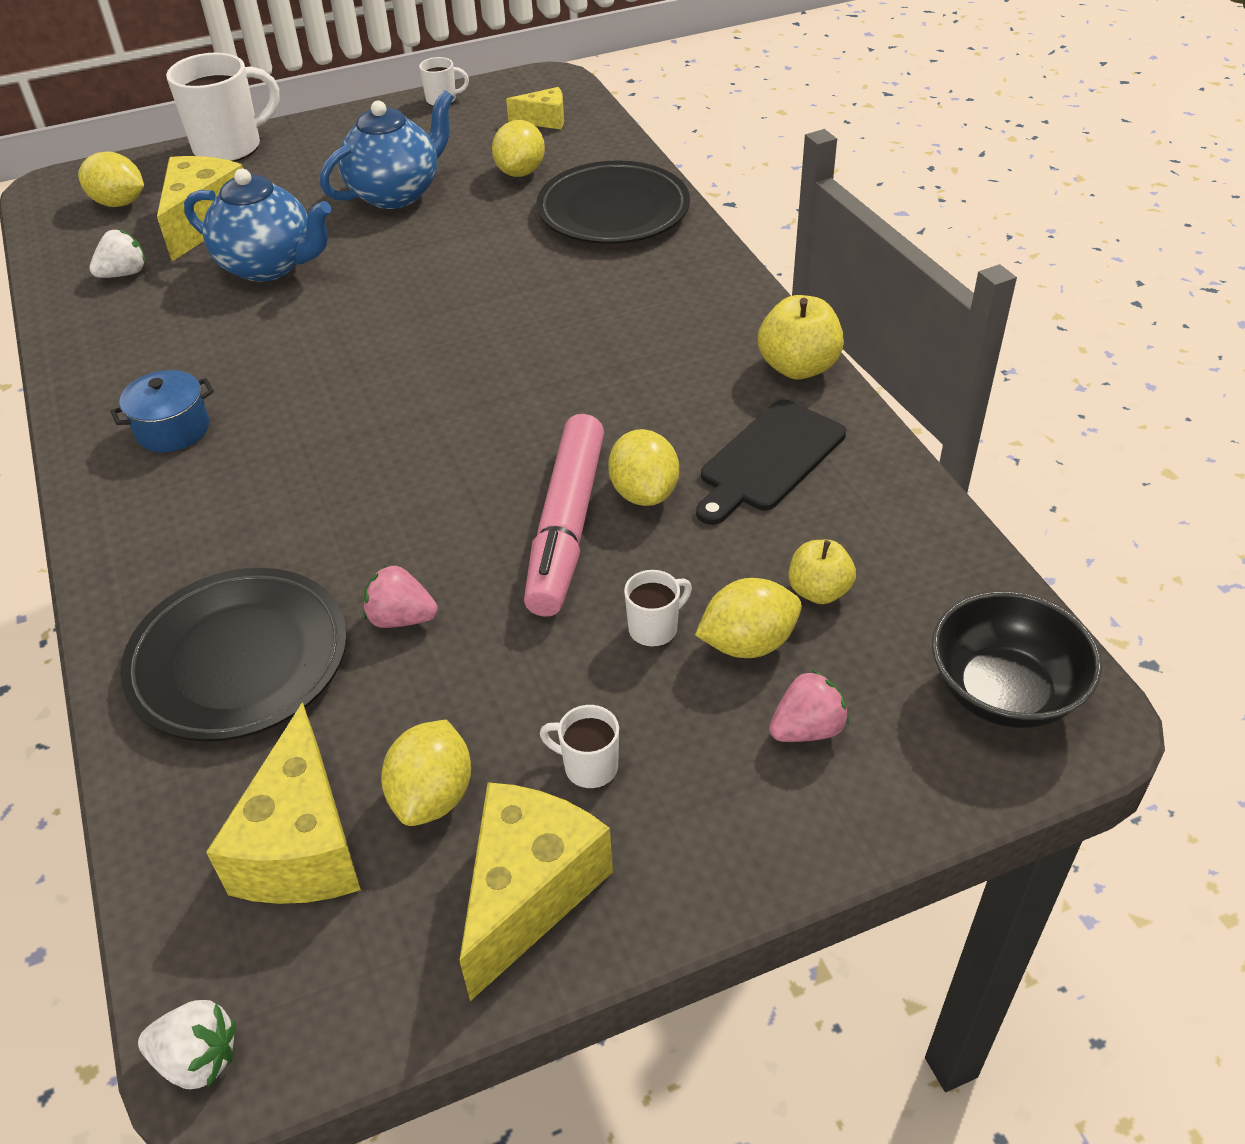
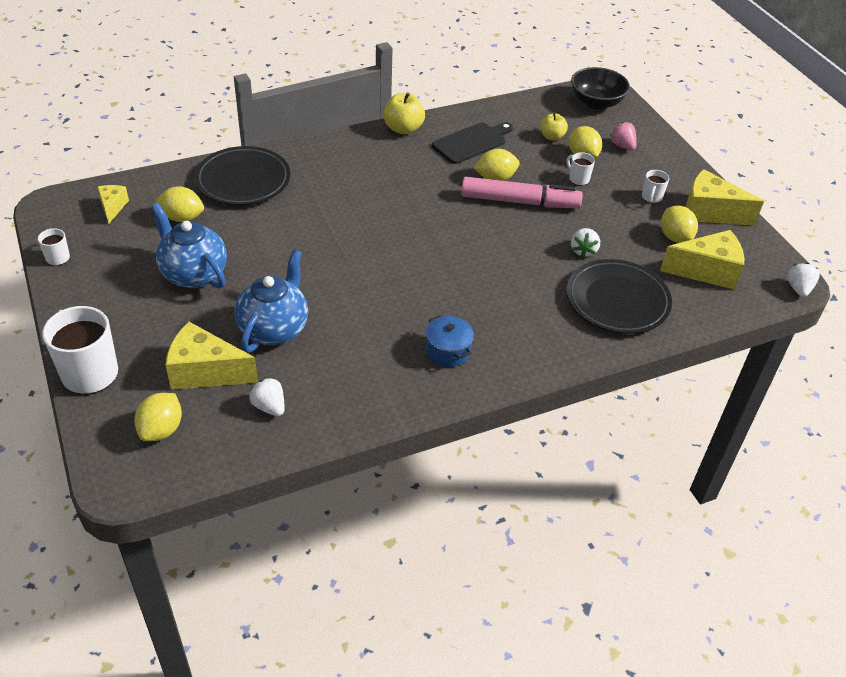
camera: 95 degrees left, 0 degrees up
pink strawberry [363,565,438,628] -> white strawberry [571,228,600,258]
yellow lemon [381,720,471,826] -> yellow lemon turned 60 degrees clockwise [661,206,698,243]
black cutting board [696,399,846,525] -> black cutting board turned 75 degrees counterclockwise [432,122,513,164]

